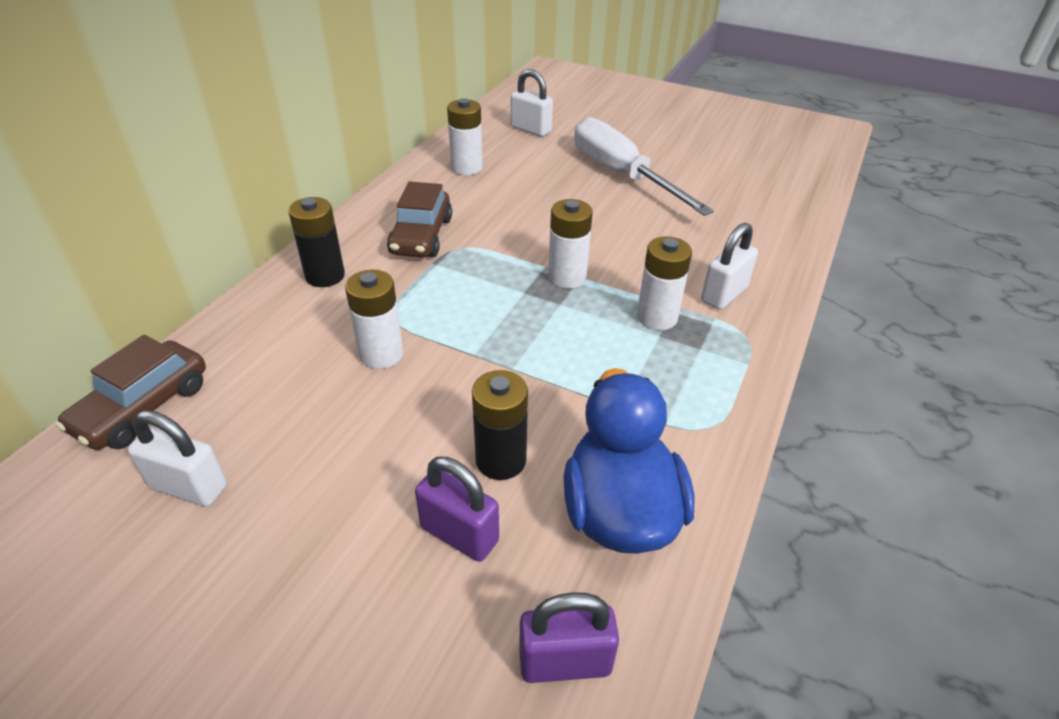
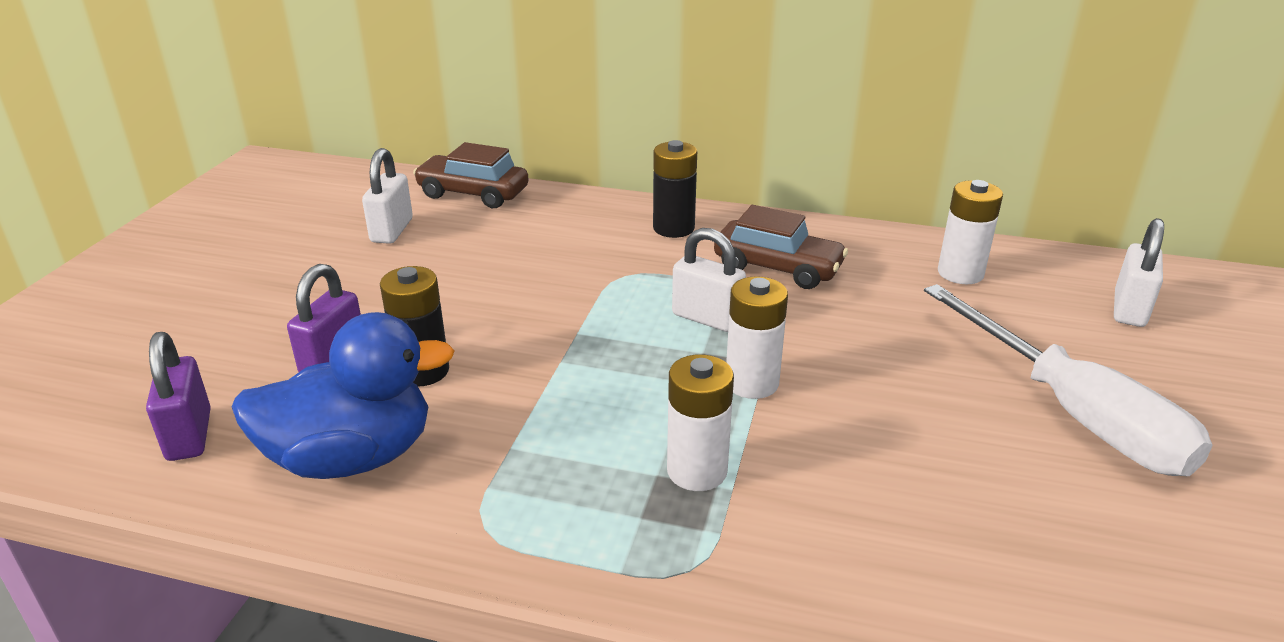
camera: 80 degrees right, 10 degrees down
white battery [345,270,404,369] -> none
brown car [387,181,452,258] -> brown car turned 150 degrees counterclockwise [714,205,848,289]
white screwdriver [574,117,714,216] -> white screwdriver turned 105 degrees clockwise [924,284,1213,476]
white padlock [701,222,758,310] -> white padlock moved to [672,228,746,332]

